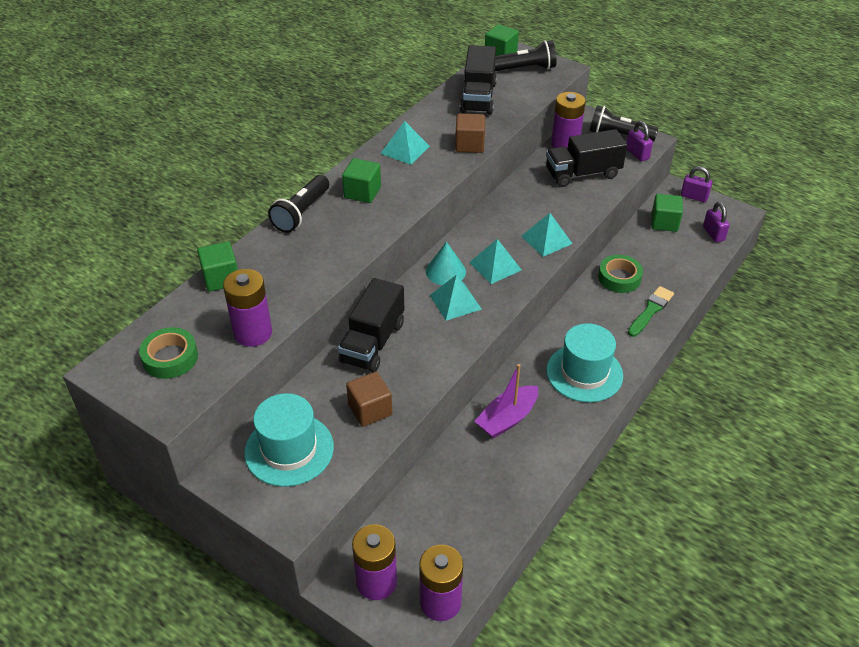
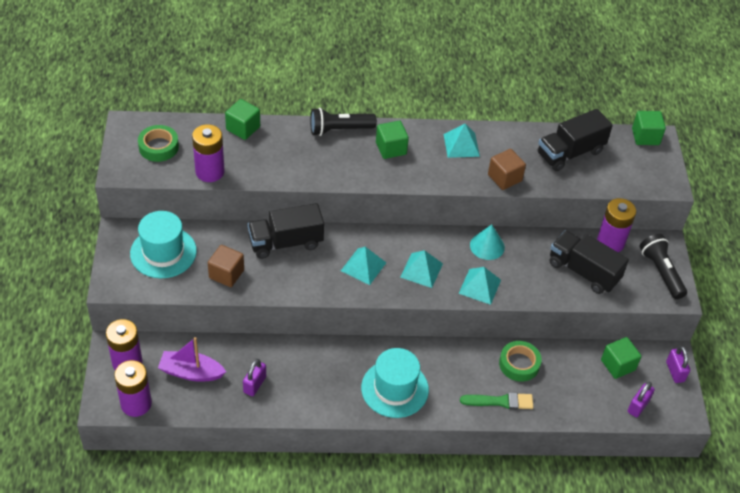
camera: 50 degrees right, 5 degrees up
turquoise cone [426,242,466,285] -> turquoise cone moved to [470,224,505,260]
purple boat [474,364,538,439] -> purple boat moved to [158,337,226,382]
black flashlight [495,40,557,71] -> none
purple padlock [626,121,653,161] -> purple padlock moved to [243,359,266,396]

